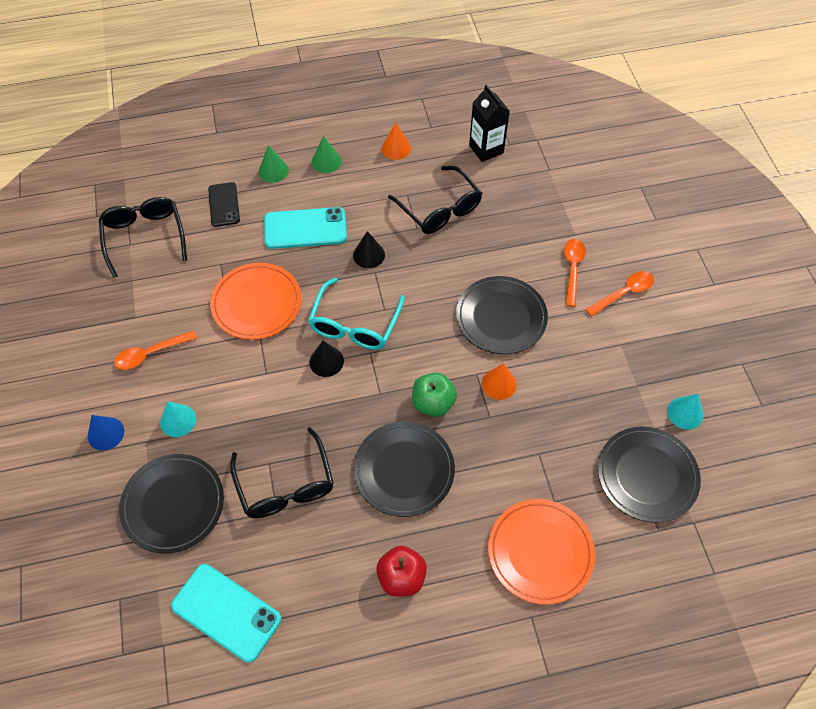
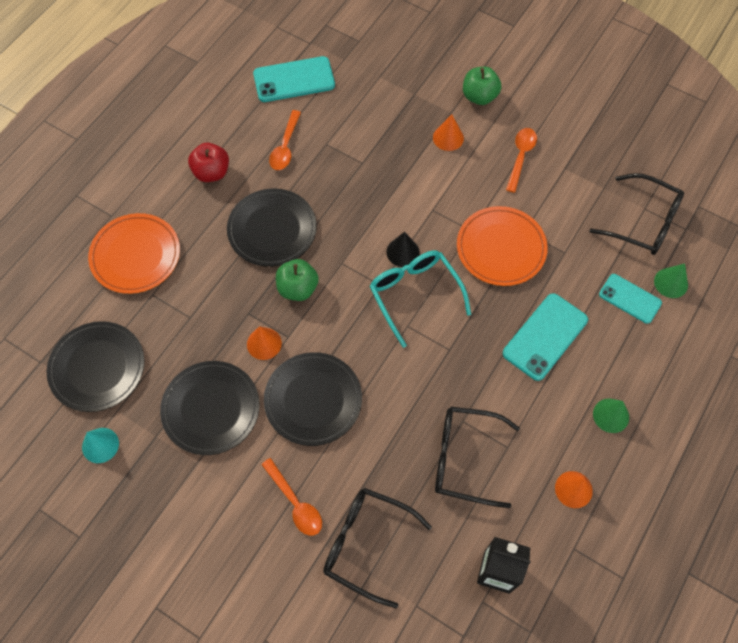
camera: 135 degrees right, 5 degrees up
blue cone [88,415,124,451] -> green apple [463,67,501,105]
black plate [119,454,224,554] -> black plate moved to [160,361,260,455]
turquoise cone [160,401,196,437] -> orange cone [433,114,464,151]
black phone [208,182,240,227] -> turquoise phone [599,274,662,324]
black glasses [230,427,334,518] -> black glasses moved to [323,488,432,608]
green cone [259,145,289,183] -> green cone moved to [654,264,688,298]
black cone [353,231,385,268] -> none
orange spoon [585,271,654,317] -> orange spoon moved to [269,110,301,170]

